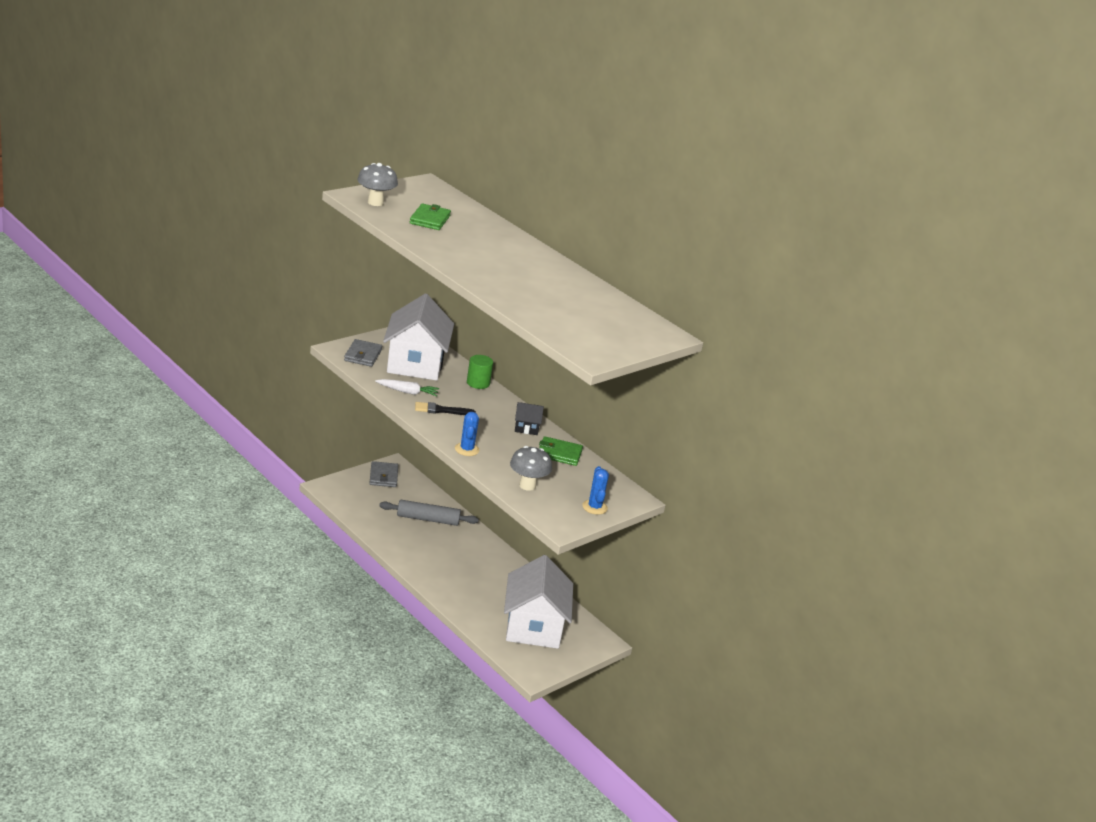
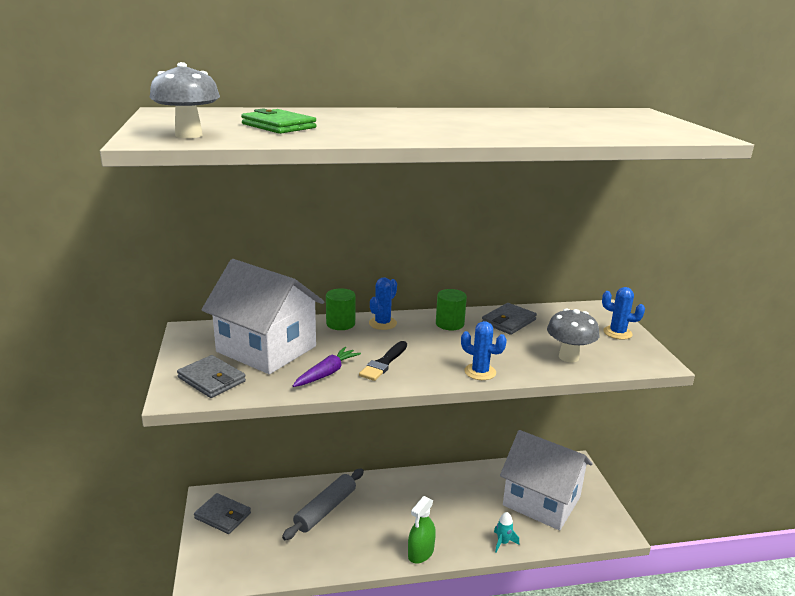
camera: 55 degrees left, 5 degrees down
white carrot [375,379,439,396] -> purple carrot [293,347,361,387]
black house [515,402,544,435] -> green cylinder [436,289,467,330]
green wallet [539,436,583,466] -> grey wallet [482,303,537,335]
none -> blue cactus [369,277,397,330]
none -> green spray bottle [408,496,436,564]
none -> turquoise rocket [494,512,519,553]

